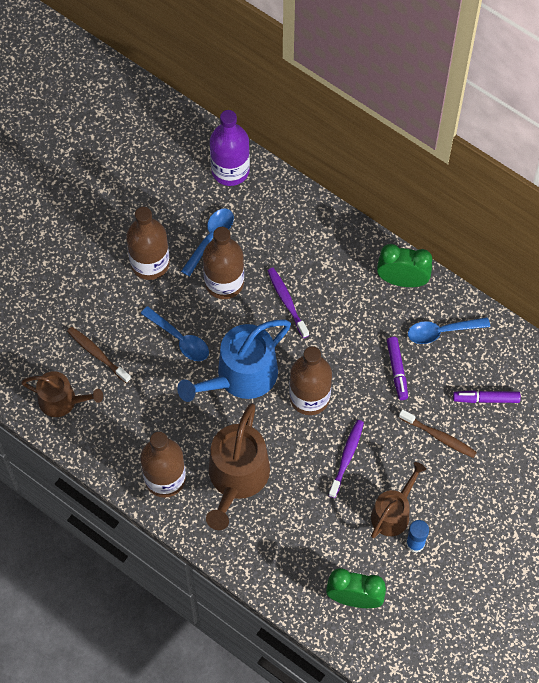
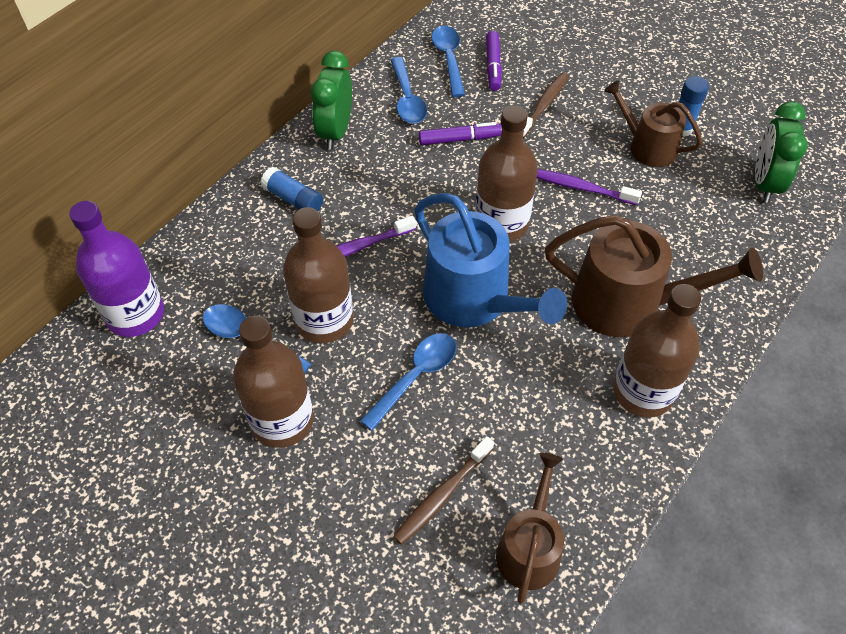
camera: 90 degrees left, 10 degrees down
none -> blue glue stick [261,167,323,211]
none -> blue spoon [432,26,465,97]

